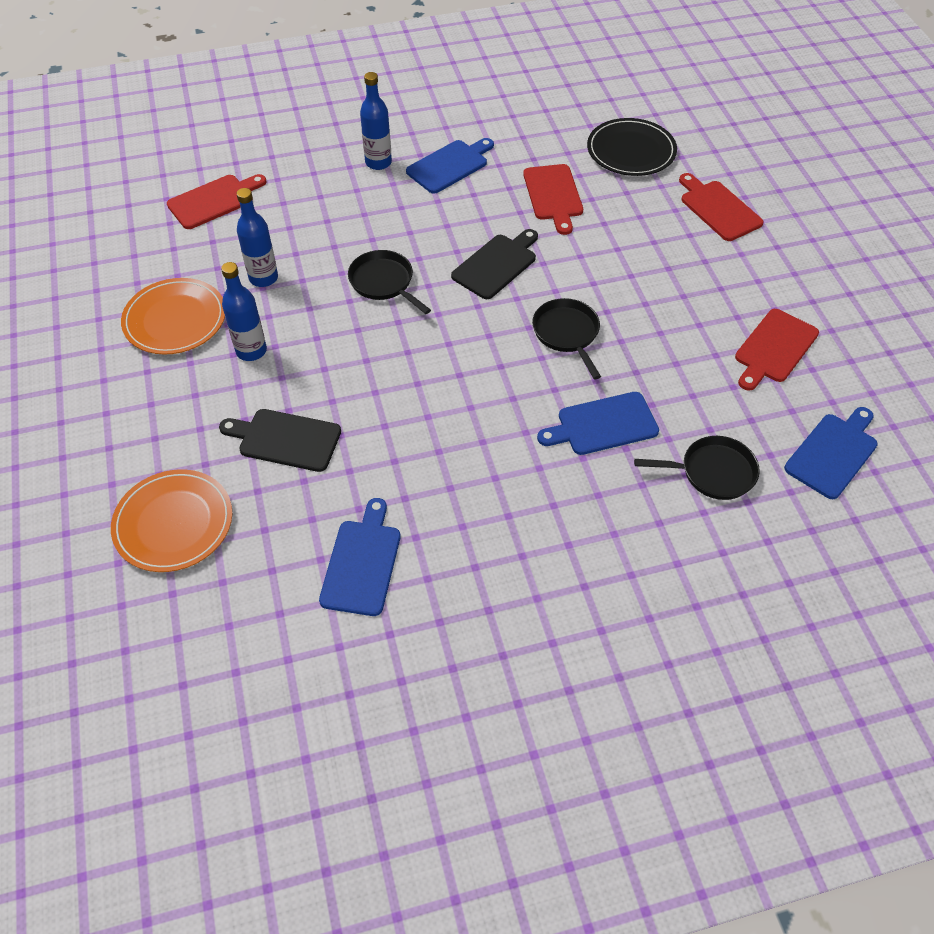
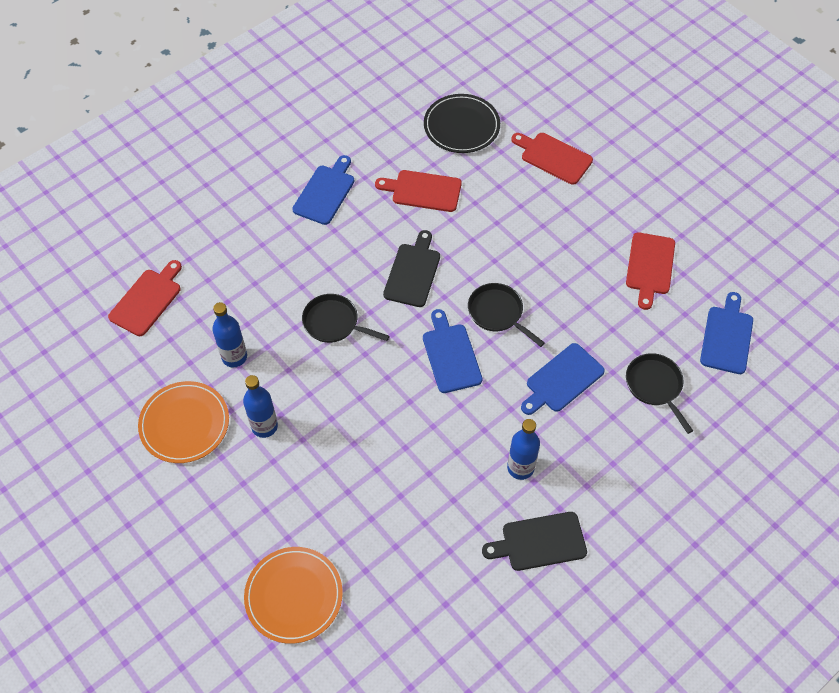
camera: 25 degrees left, 5 degrees up
black cutting board [219,409,341,472] -> black cutting board moved to [482,512,587,571]
blue cutting board [319,498,401,616] -> blue cutting board moved to [423,309,482,393]
blue bottle [360,72,392,170] -> blue bottle moved to [507,419,540,480]
red cutting board [523,164,583,235] -> red cutting board turned 135 degrees clockwise [375,170,462,212]
black pan [634,436,760,500] -> black pan turned 90 degrees counterclockwise [626,353,693,434]

